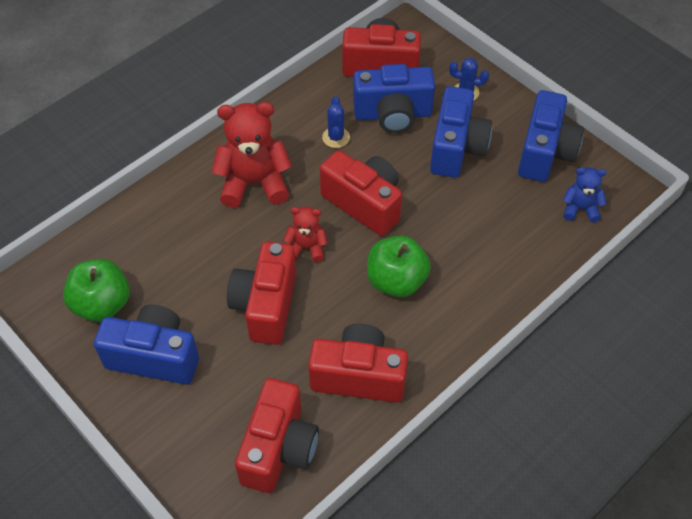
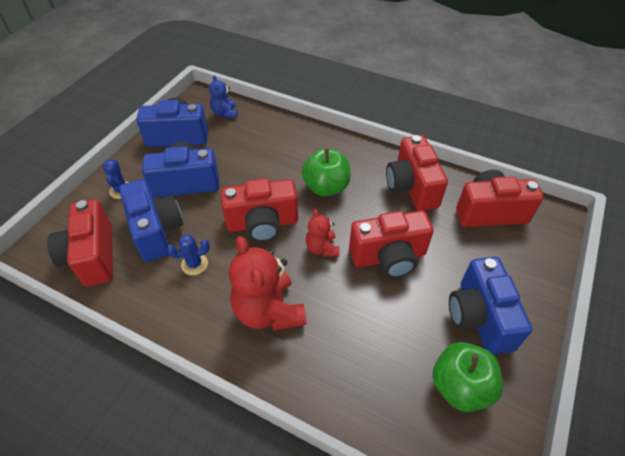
camera: 110 degrees left, 5 degrees down
red camera [320,150,402,236] -> red camera turned 120 degrees counterclockwise [221,178,298,242]

